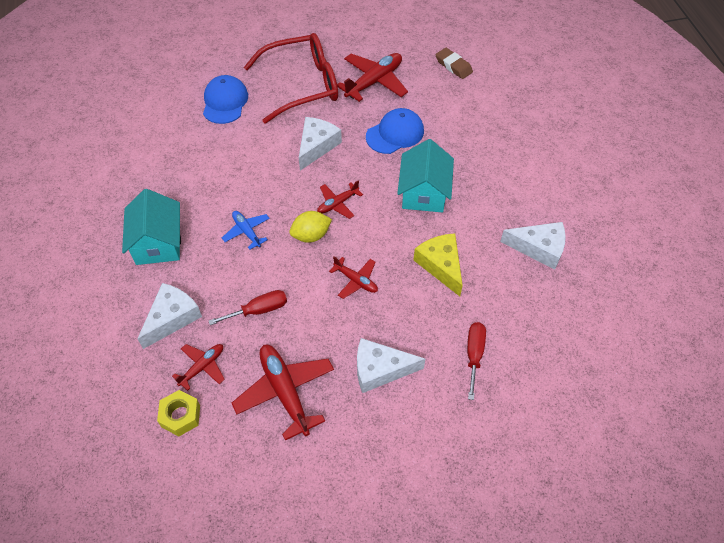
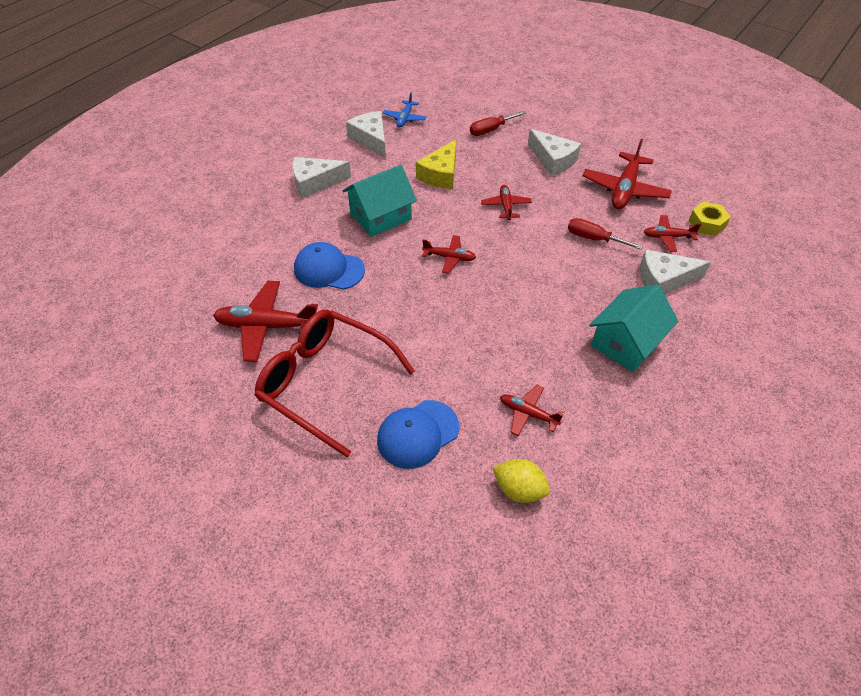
camera: 130 degrees left, 5 degrees down
blue plane [222,211,270,250] -> blue plane moved to [383,92,427,128]
yellow lemon [289,211,332,243] -> yellow lemon moved to [493,459,550,503]
white cheese [299,117,342,170] -> white cheese moved to [292,157,351,198]
brown eraser [436,48,473,79] -> none
none -> red plane [500,385,563,436]

